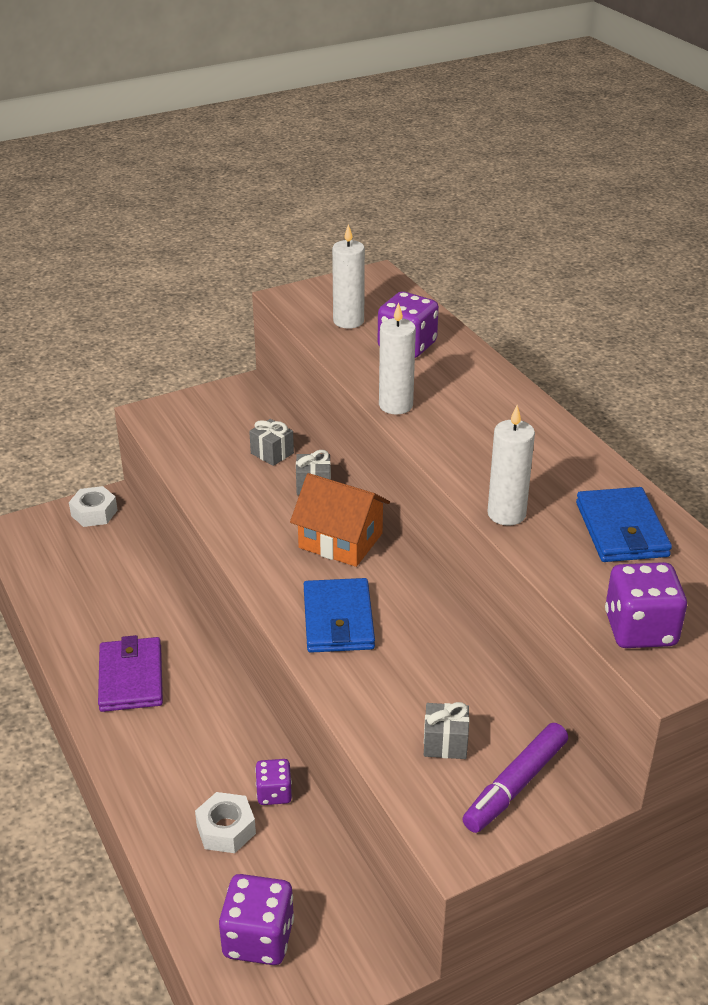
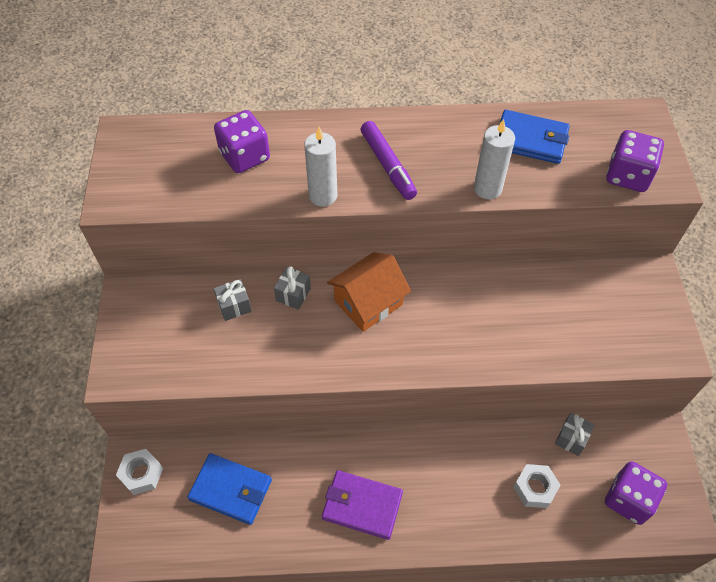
camera: 65 degrees left, 20 degrees up
purple dice [255,759,292,805] -> none
blue wallet [304,578,375,653] -> blue wallet moved to [187,453,272,525]
white candle [332,224,365,329] -> none
grey gift [424,702,469,759] -> grey gift moved to [555,413,594,456]
purple marker [463,723,568,833] -> purple marker moved to [361,121,417,200]

